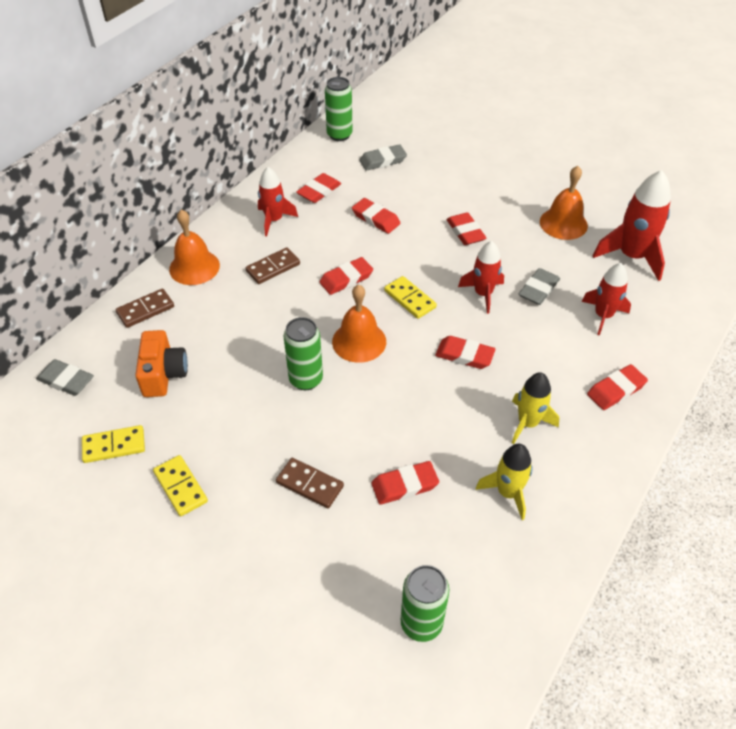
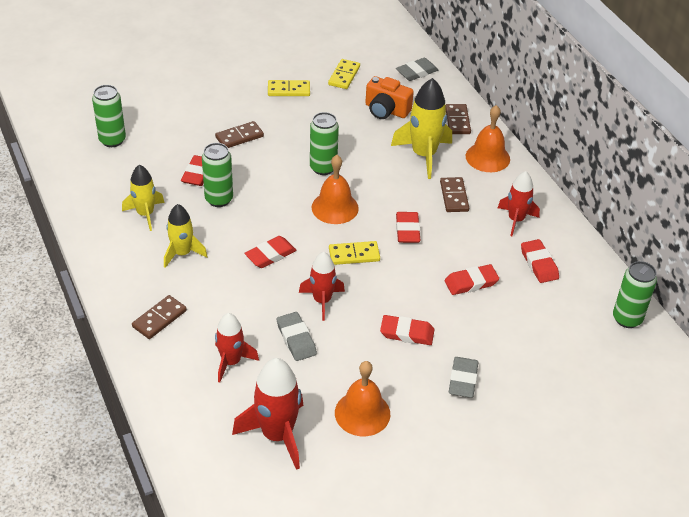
camera: 120 degrees right, 5 degrees down
grey eraser [359,144,407,171] -> grey eraser moved to [449,357,478,398]
red eraser [587,364,648,410] -> brown domino [132,295,187,339]
none -> green can [202,143,233,207]
none -> yellow rocket [391,78,452,179]

